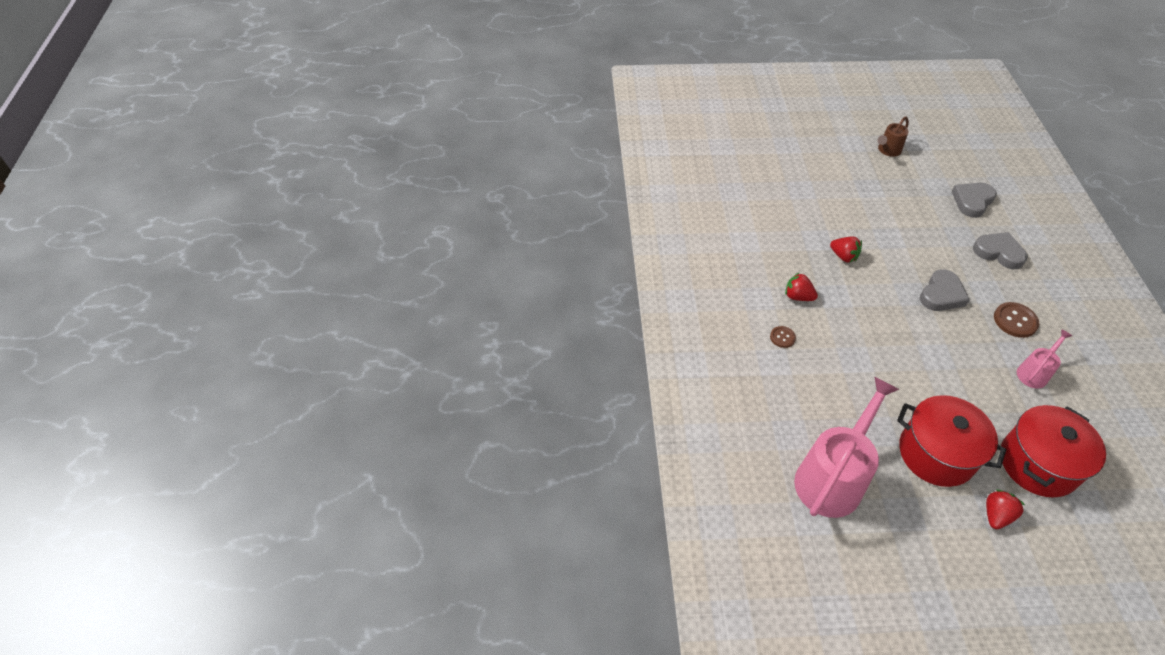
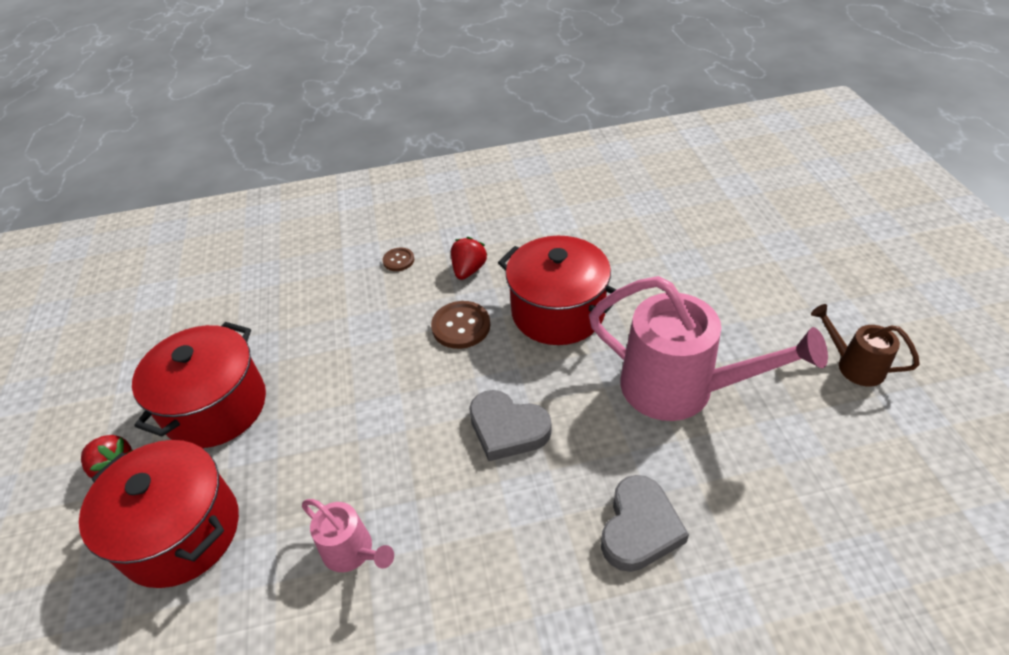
camera: 85 degrees right, 5 degrees down
pink watering can [794,377,900,518] -> pink watering can moved to [589,276,828,421]
red strawberry [830,236,862,263] -> red pot [498,236,616,345]
grey heart [952,183,997,218] -> none
brown button [994,302,1039,338] -> brown button moved to [431,301,490,349]

